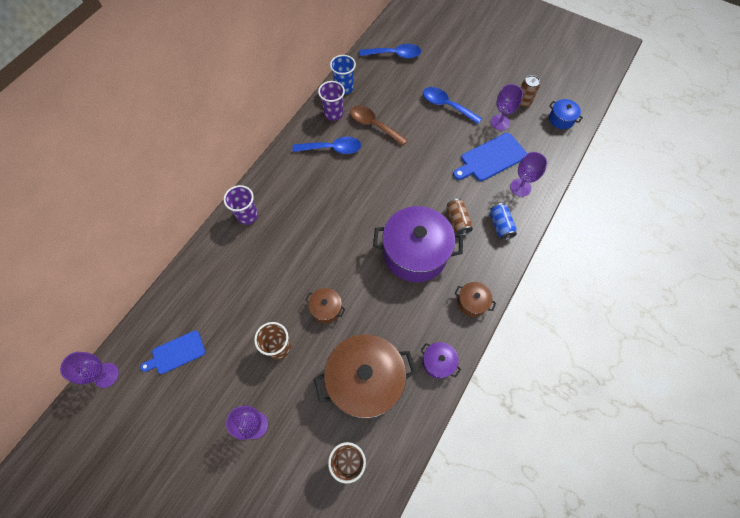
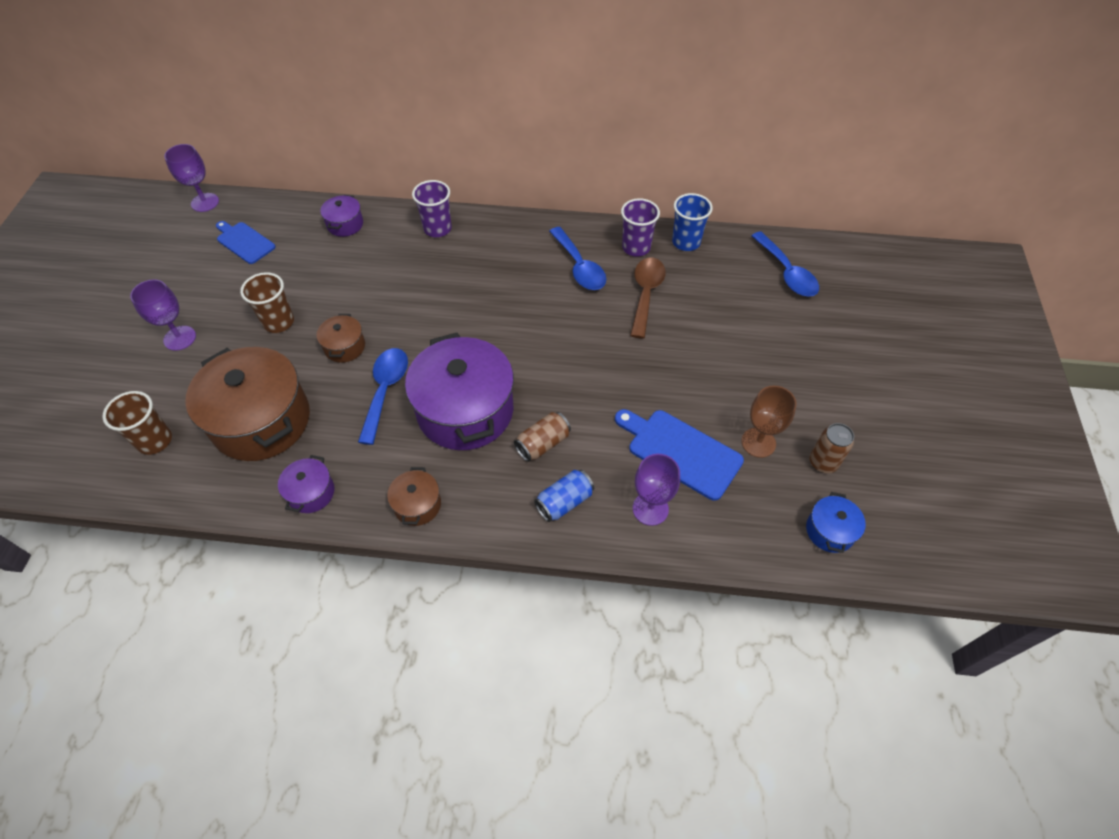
camera: 65 degrees right, 10 degrees down
blue spoon [423,87,482,124] -> blue spoon moved to [358,348,408,445]
purple goblet [491,84,523,131] -> brown goblet [741,386,797,458]
none -> purple pot [320,195,363,237]

